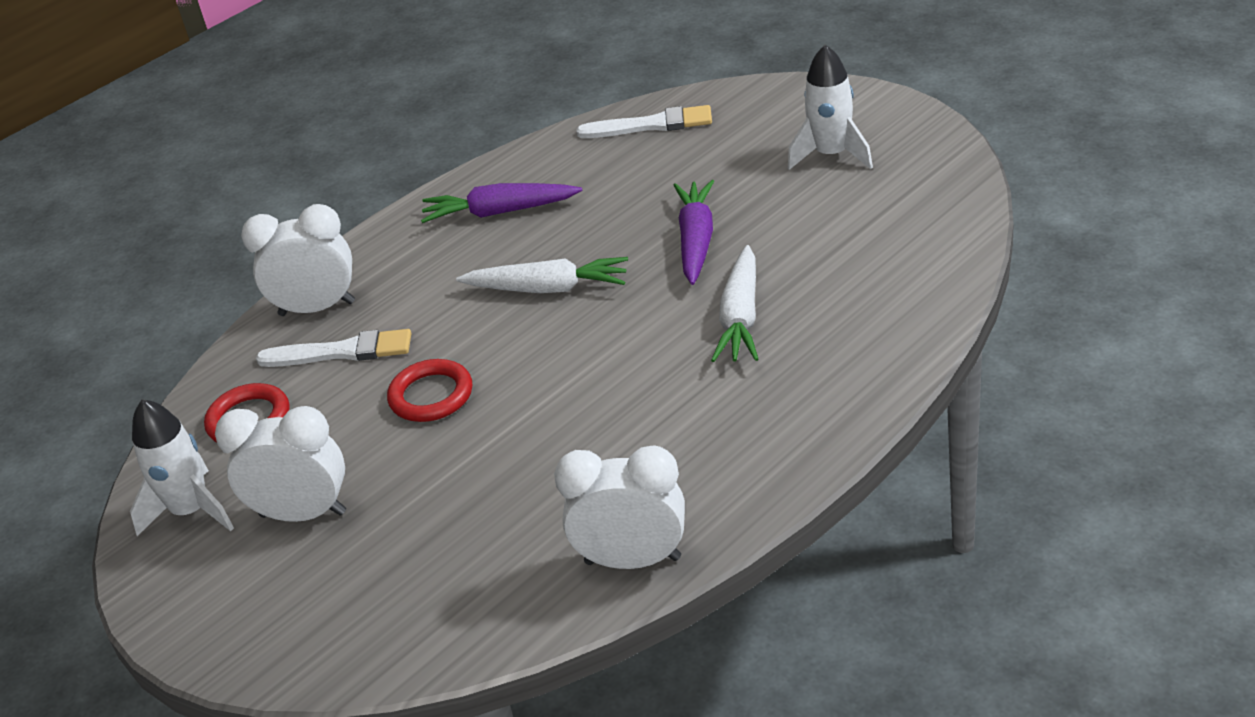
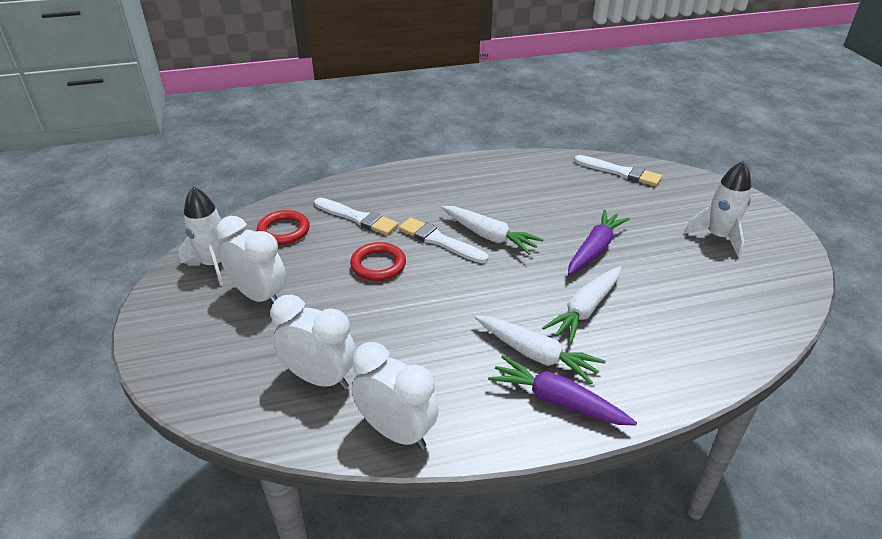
camera: 25 degrees right, 0 degrees up
white clock [241,204,355,316] -> white clock moved to [271,295,356,390]
purple carrot [421,183,582,223] -> purple carrot moved to [488,356,637,426]
none -> white brush [399,218,488,263]
none -> white carrot [475,316,605,384]

